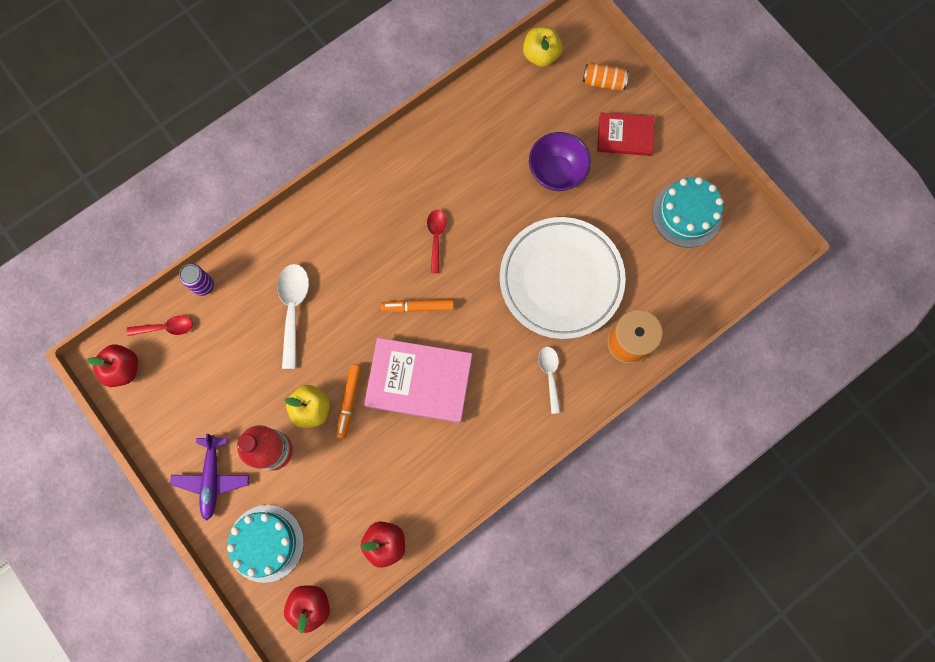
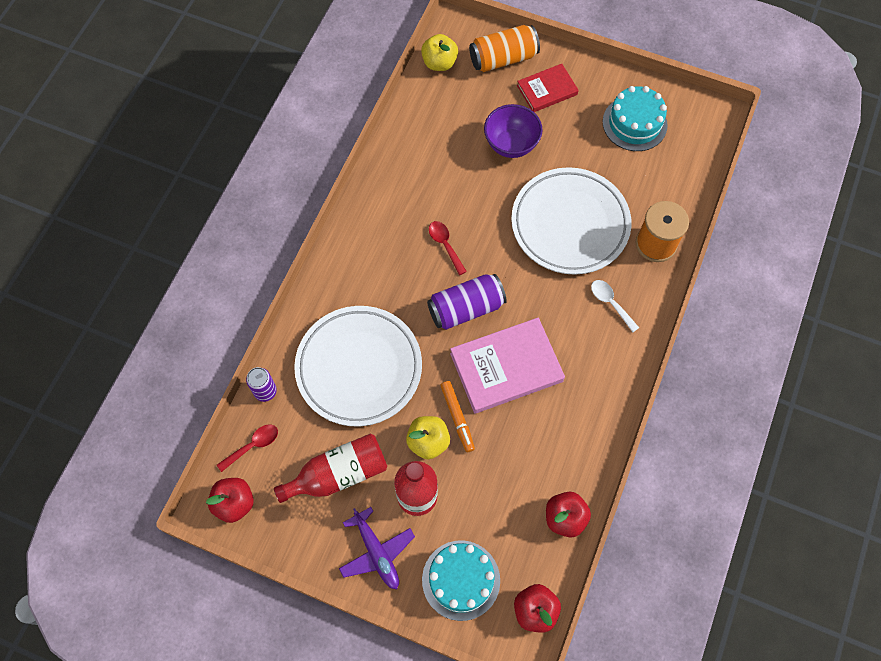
camera: 30 degrees left, 10 degrees down
white spoon [277,264,309,369] -> white plate [294,306,422,427]
orange marker [381,299,454,313] -> purple can [427,274,507,330]
orange can [583,63,629,91] -> orange can [469,25,540,72], size x1.63
none -> red bottle [274,434,387,503]

